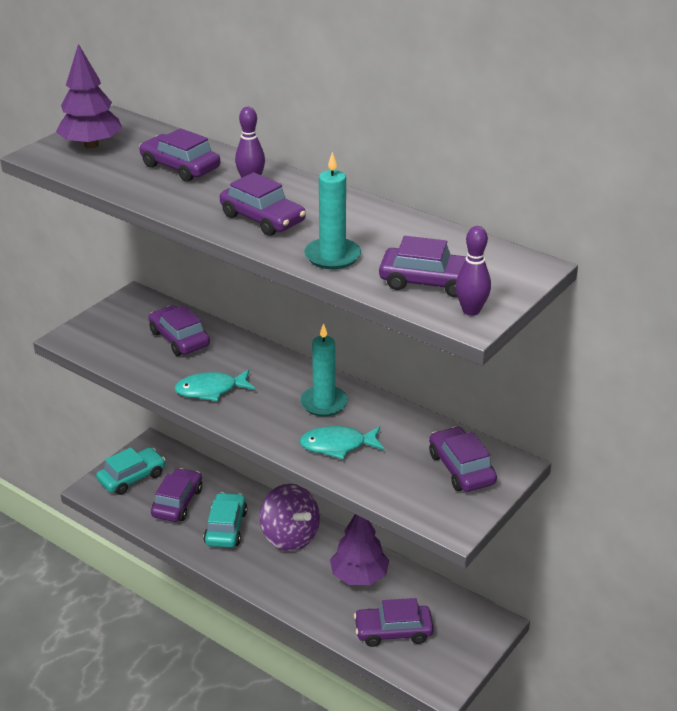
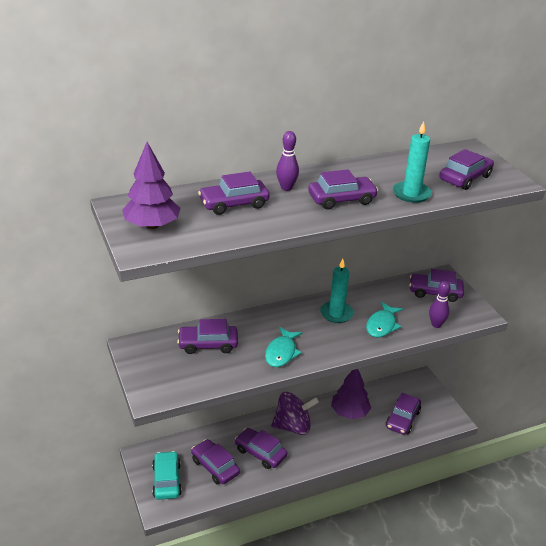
camera: 60 degrees left, 0 degrees up
turquoise car [204,492,247,548] -> purple car [235,428,287,469]
purple bowling pin [455,226,491,316] -> purple bowling pin moved to [429,281,451,328]

